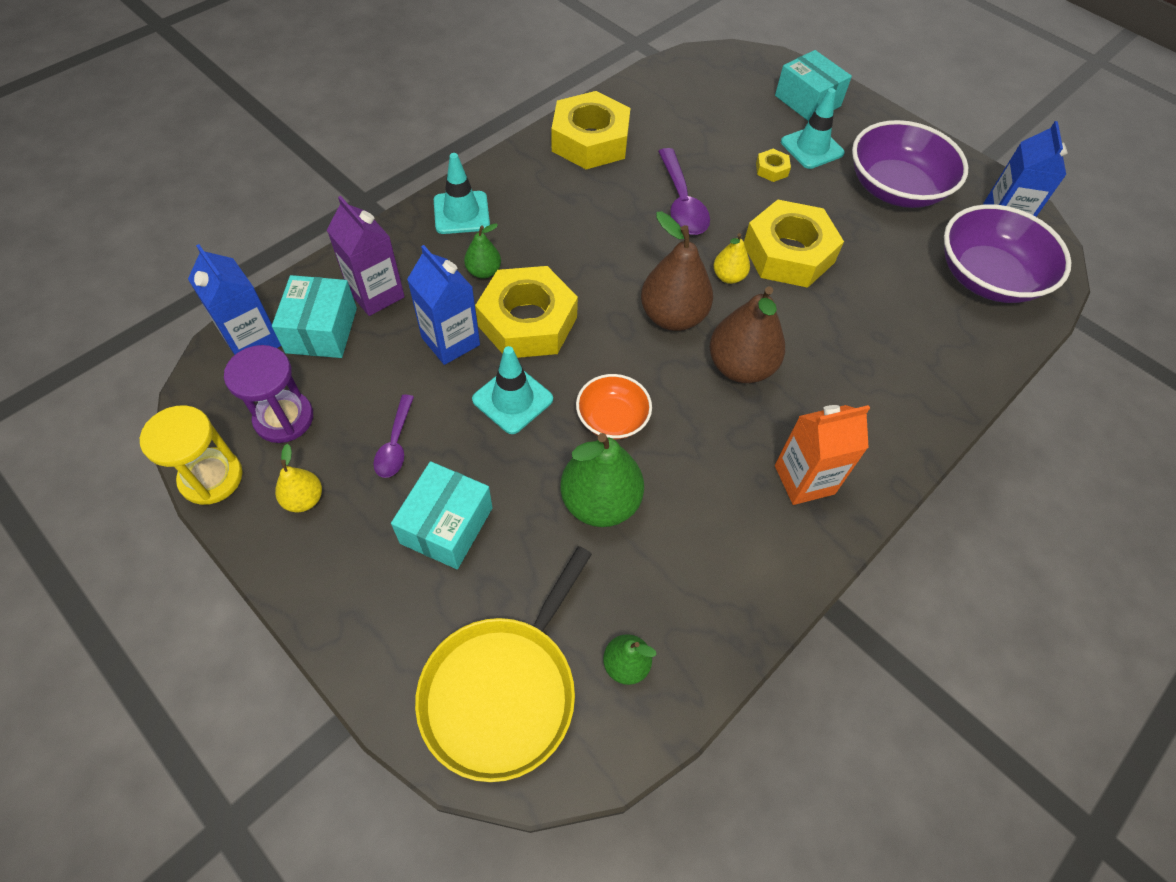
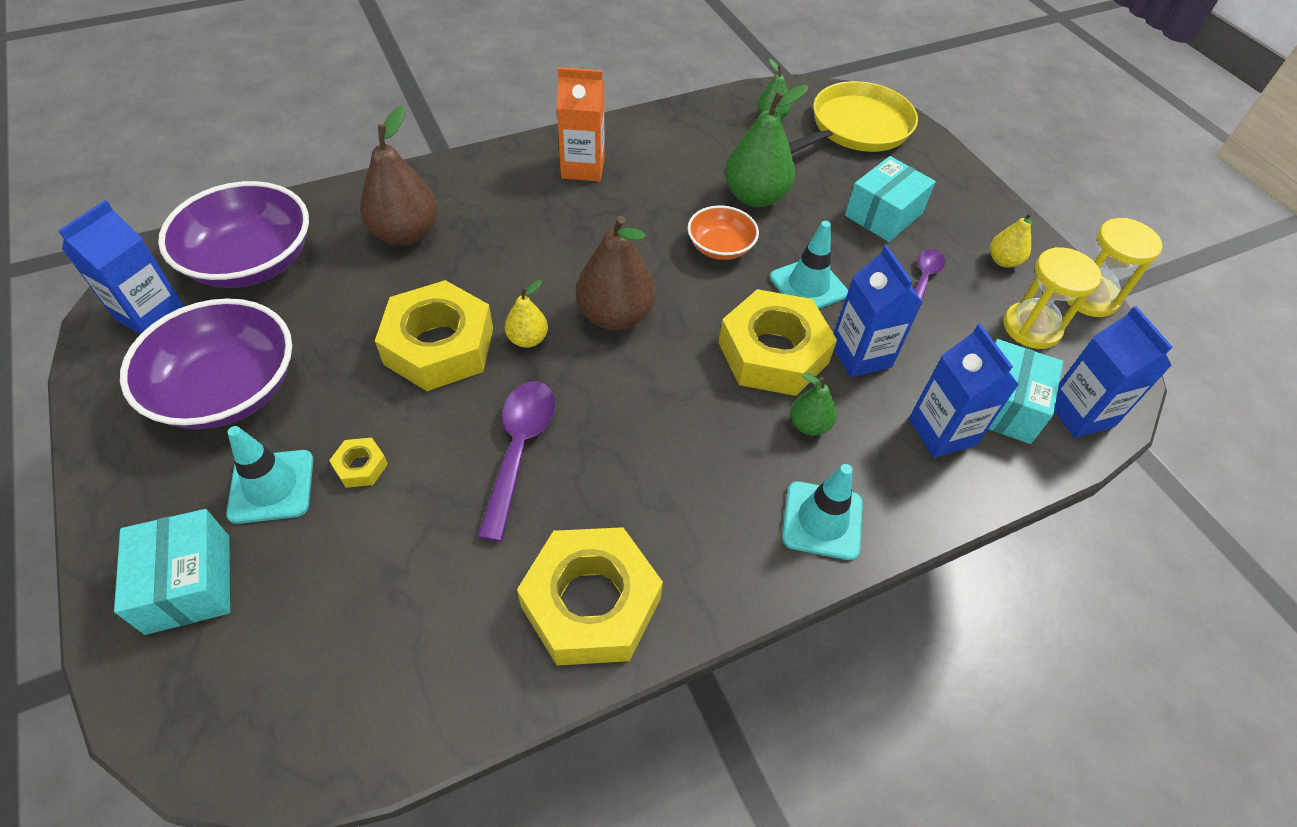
camera: 160 degrees left, 5 degrees down
purple hourglass [224,345,313,443] -> yellow hourglass [1003,247,1102,349]
purple carton [327,196,405,316] -> blue carton [909,324,1019,458]
brown pear [709,286,785,383] -> brown pear moved to [360,106,437,246]

